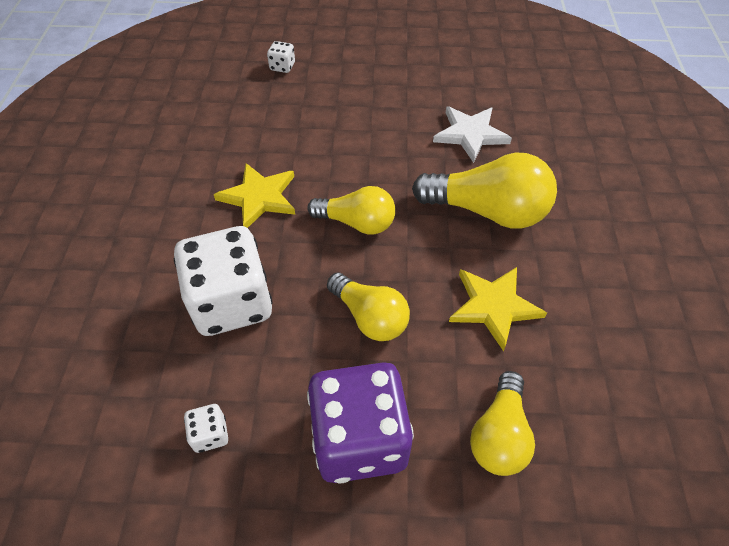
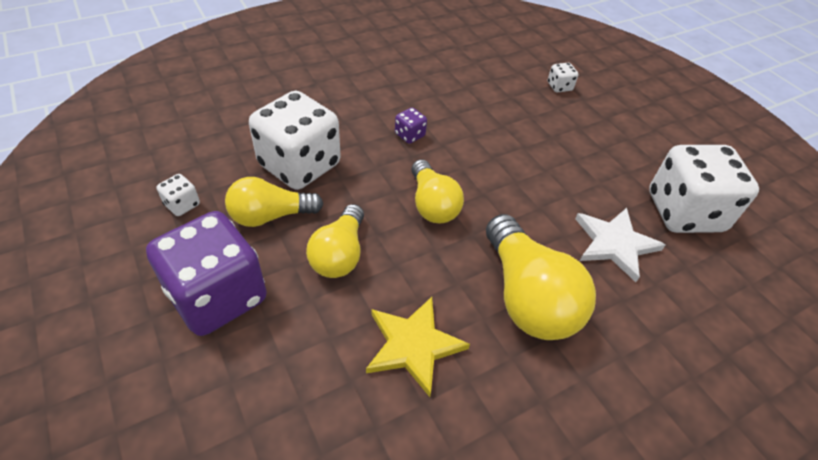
camera: 55 degrees right, 5 degrees down
yellow star [214,163,295,228] -> purple dice [395,108,427,144]
yellow light bulb [470,371,535,476] -> yellow light bulb moved to [225,177,323,227]
none -> white dice [649,145,759,233]

